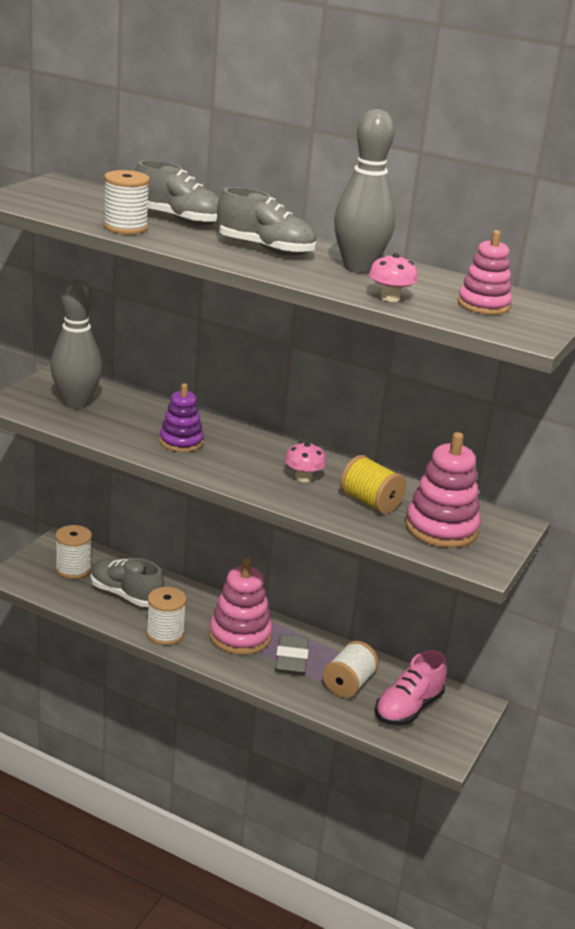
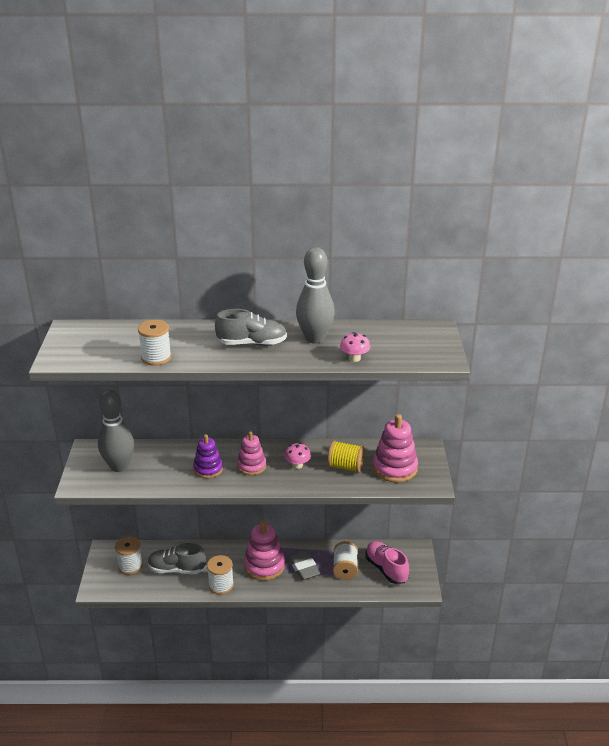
camera: 25 degrees left, 5 degrees up
grey shoe [135,160,219,226] -> none
pink shoe [375,650,447,726] -> pink shoe turned 135 degrees clockwise [366,541,409,584]
pink stacking toy [458,230,512,315] -> pink stacking toy moved to [237,431,266,475]

